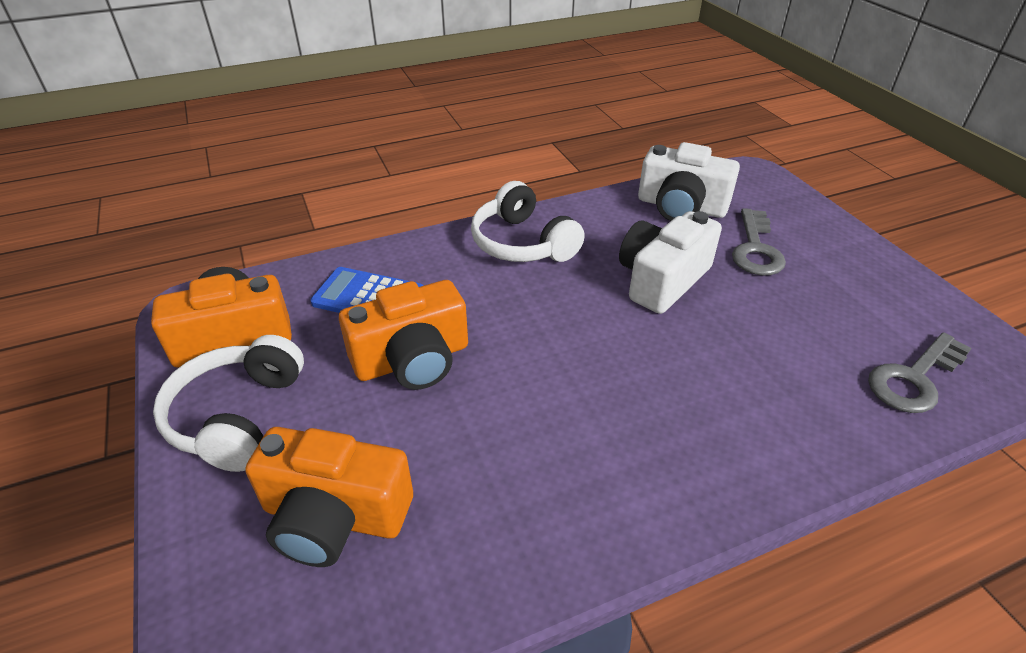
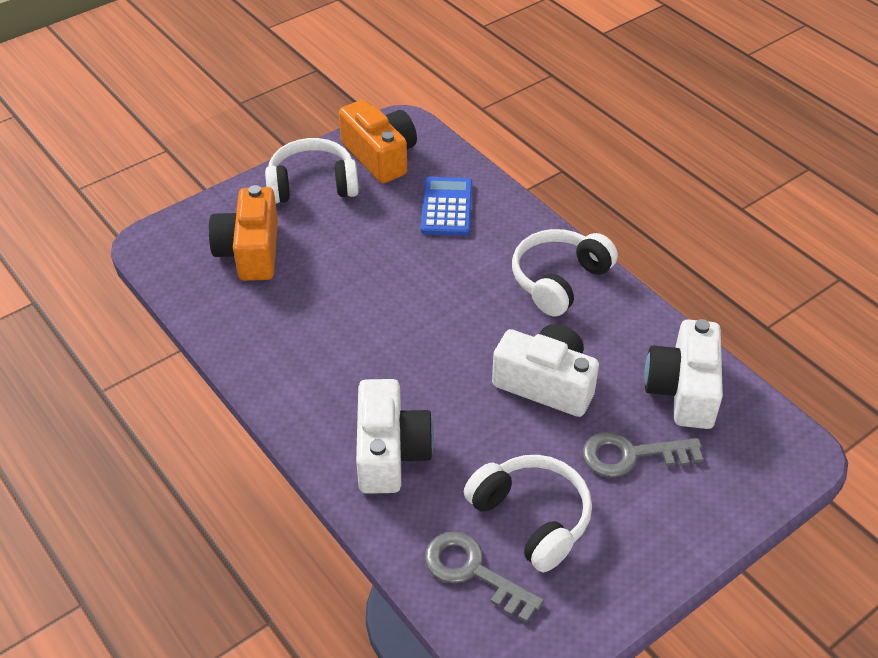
camera: 75 degrees right, 5 degrees up
orange camera [339,280,468,390] -> none
none -> white camera [356,379,434,494]
none -> white headphones [464,455,592,572]

